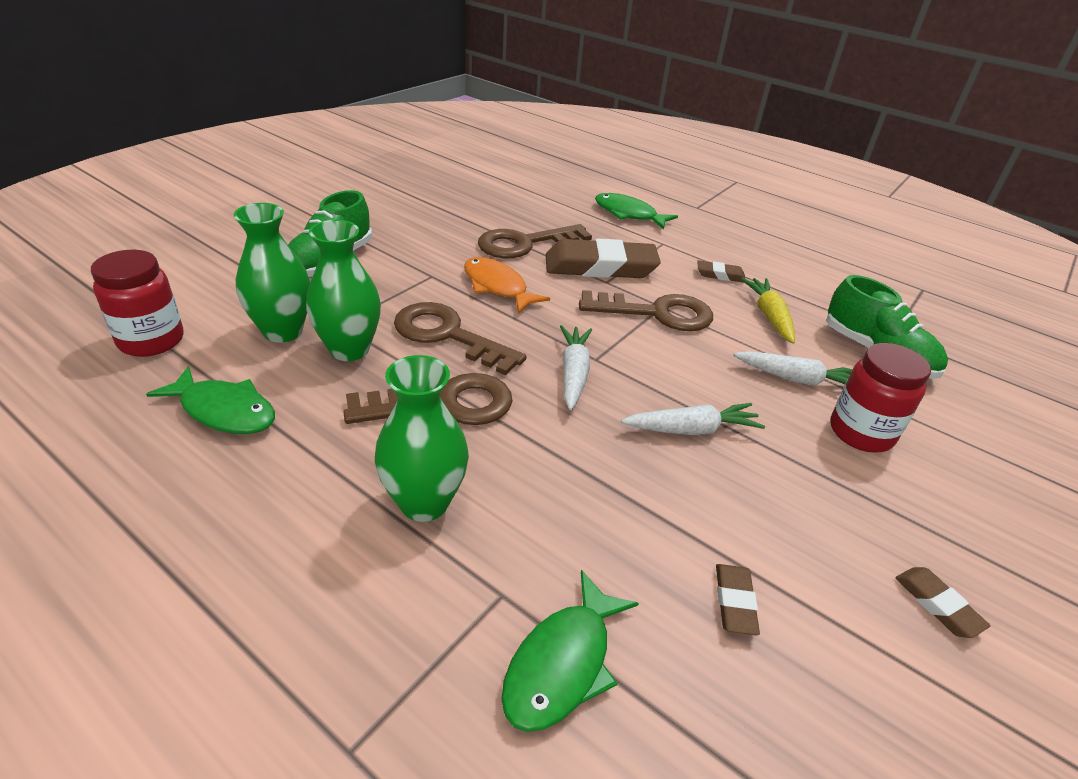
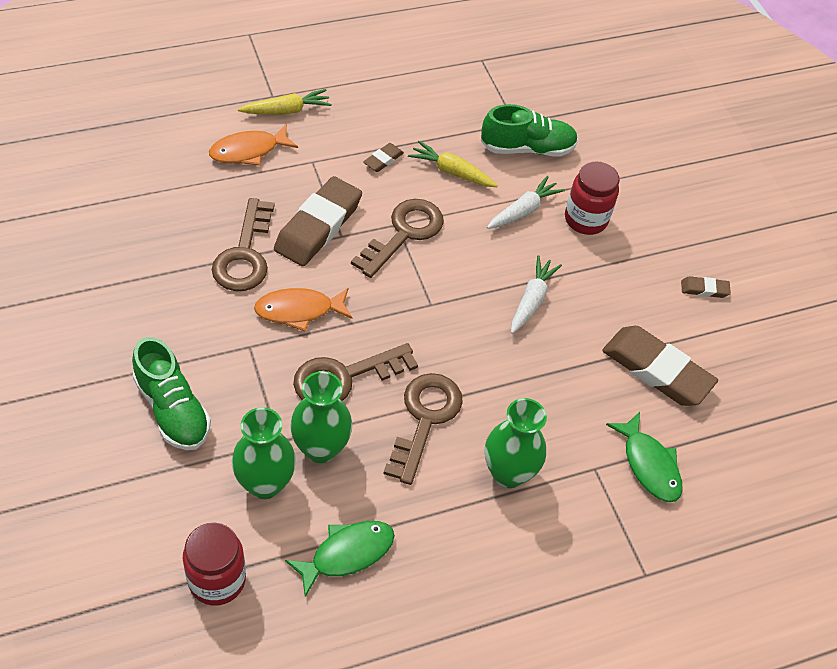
camera: 60 degrees left, 15 degrees up
white carrot [560,325,592,410] -> none
green fish [595,193,678,230] -> orange fish [209,124,298,166]
brown eraser [716,564,760,636] -> brown eraser [602,326,718,406], size x2.22
none -> yellow carrot [238,89,332,115]

